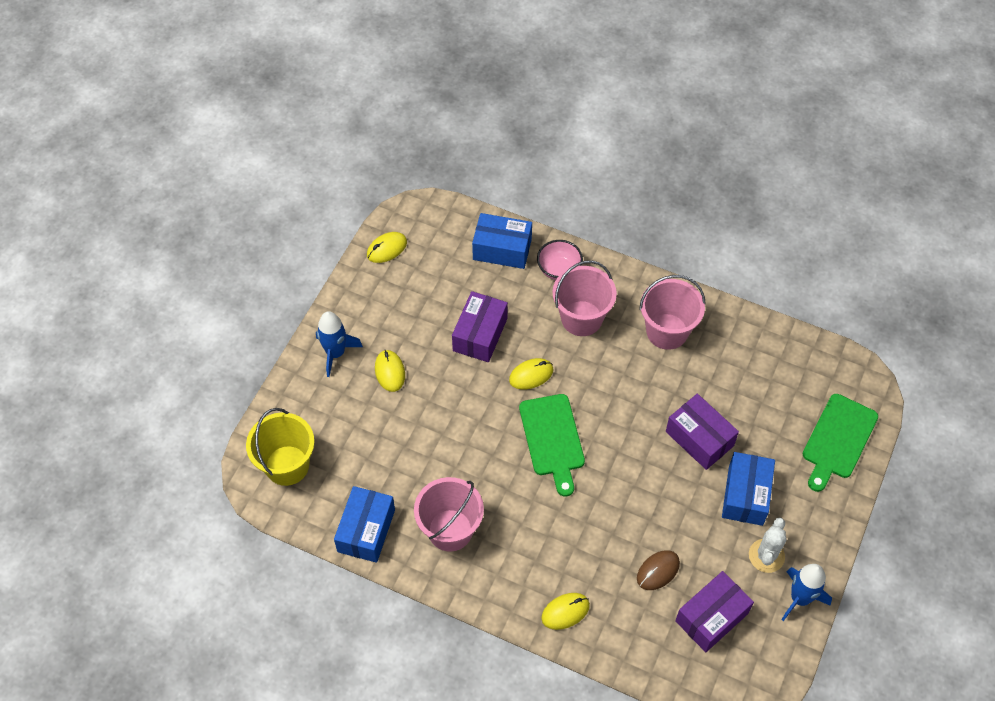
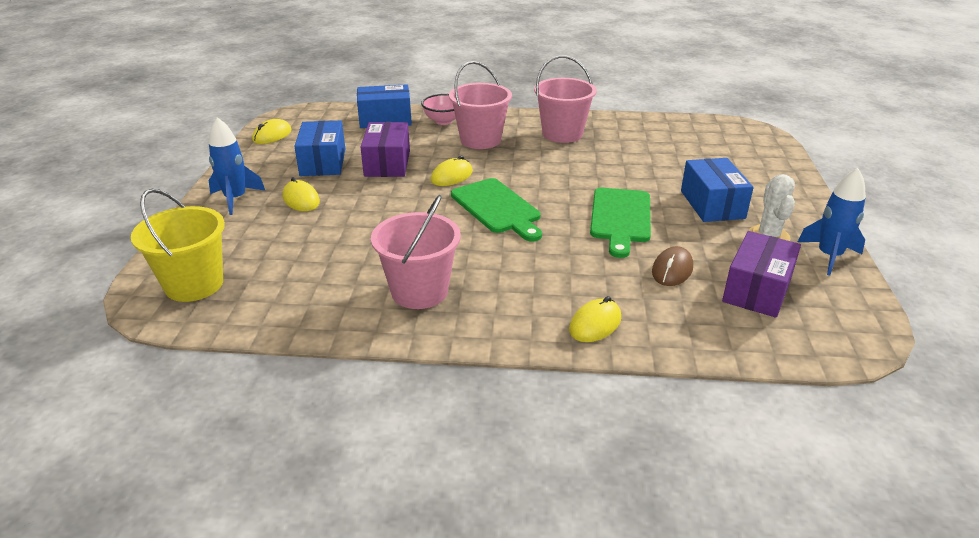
camera: 20 degrees left, 25 degrees down
blue box [334,486,395,563] -> blue box moved to [294,121,345,176]
purple box [666,394,739,470] -> none
green cutting board [803,394,878,492] -> green cutting board moved to [590,188,651,258]

